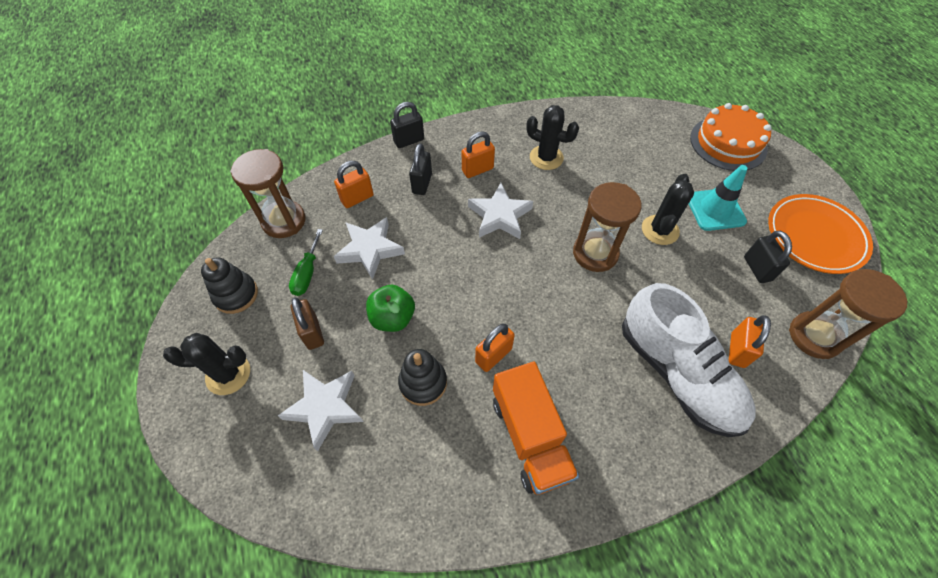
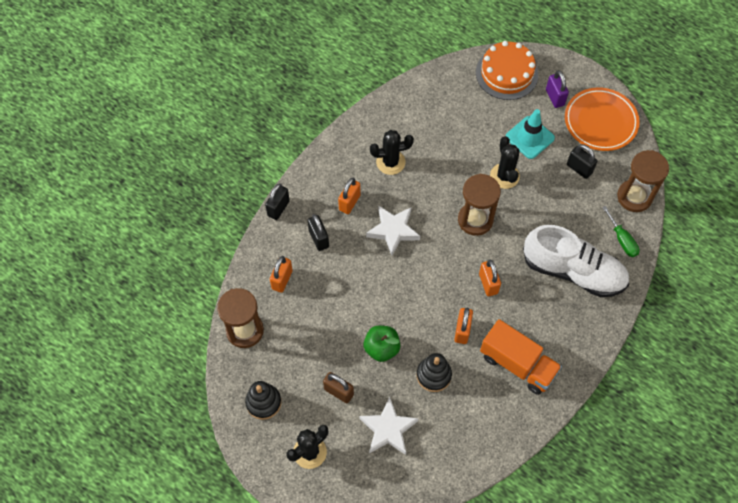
camera: 35 degrees left, 5 degrees up
green screwdriver [289,229,323,296] -> green screwdriver moved to [602,206,640,257]
white star [334,217,405,280] -> none
orange padlock [729,315,771,368] -> orange padlock moved to [479,260,501,296]
none -> purple padlock [546,70,569,108]

